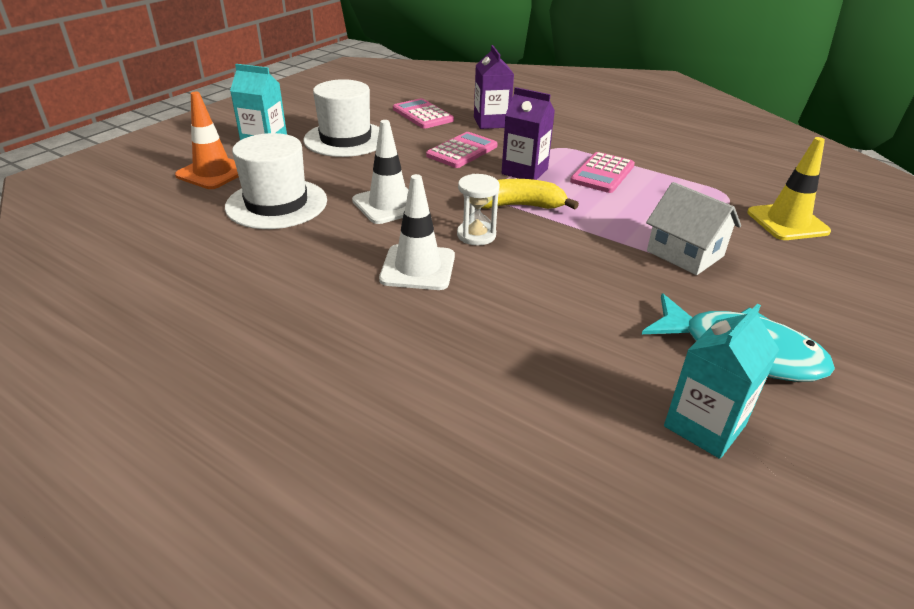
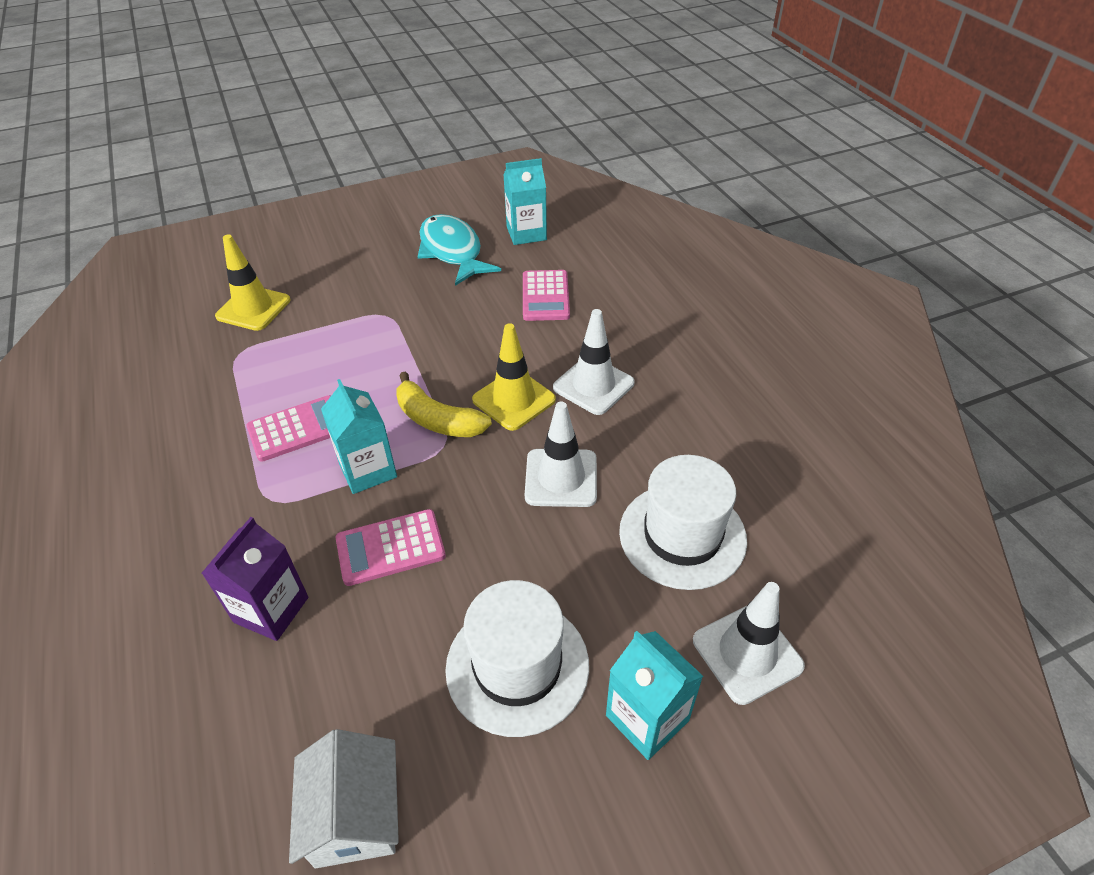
camera: 145 degrees left, 10 degrees up
orange traffic cone [175,92,239,189] -> white traffic cone [693,582,805,705]
pink calculator [393,98,454,129] -> pink calculator moved to [523,270,570,321]
white hourglass [457,174,500,245] -> yellow traffic cone [472,323,556,431]
purple carton [502,87,555,180] -> turquoise carton [321,379,397,494]
white house [646,182,741,275] -> white house moved to [289,729,399,868]

